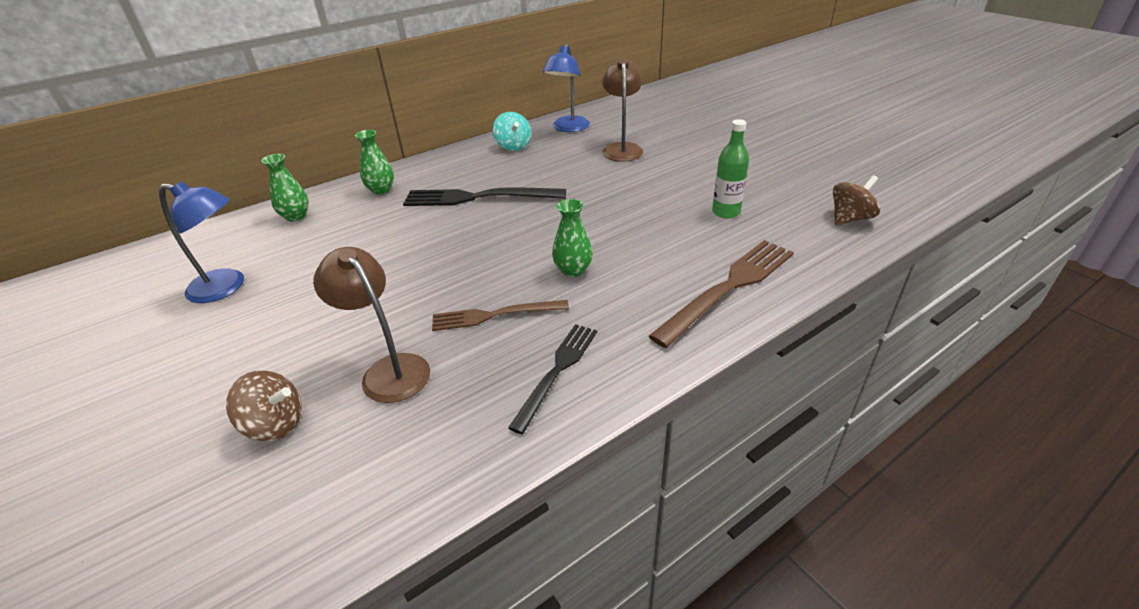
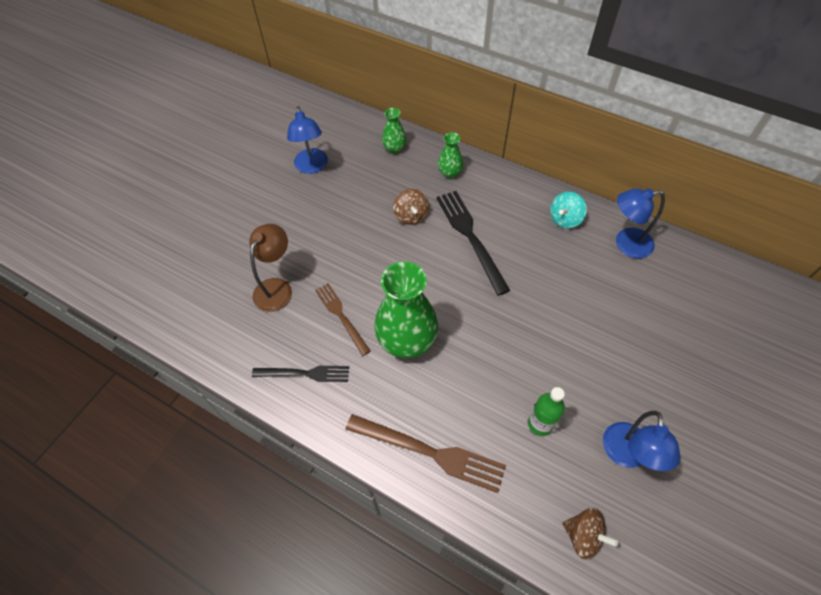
camera: 65 degrees right, 20 degrees up
brown spinning top [226,370,302,441] -> brown spinning top moved to [393,189,429,225]
green vase [552,199,593,277] -> green vase [374,262,438,358], size x2.04
brown lamp [602,57,643,162] -> none
none -> blue lamp [603,411,680,471]

